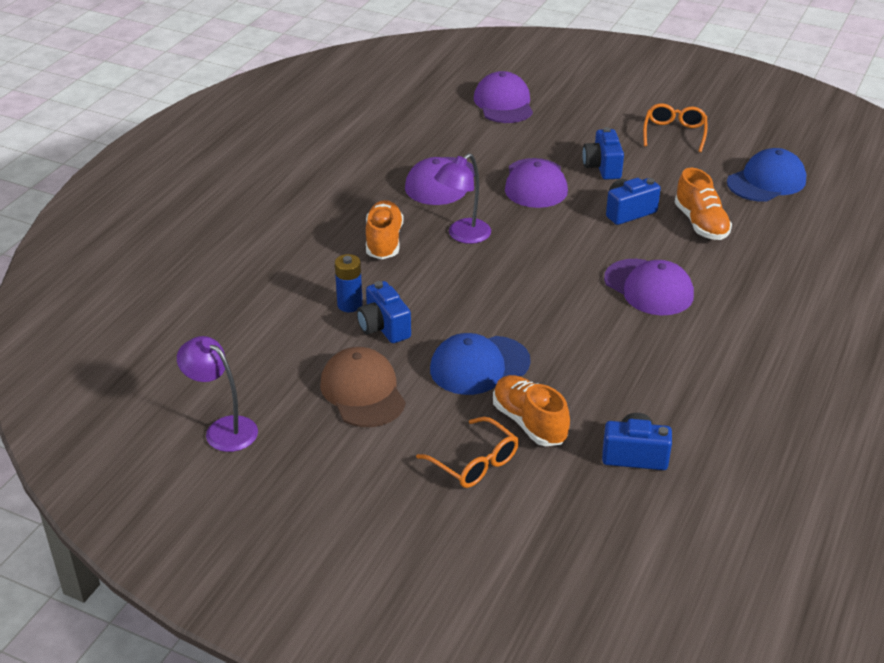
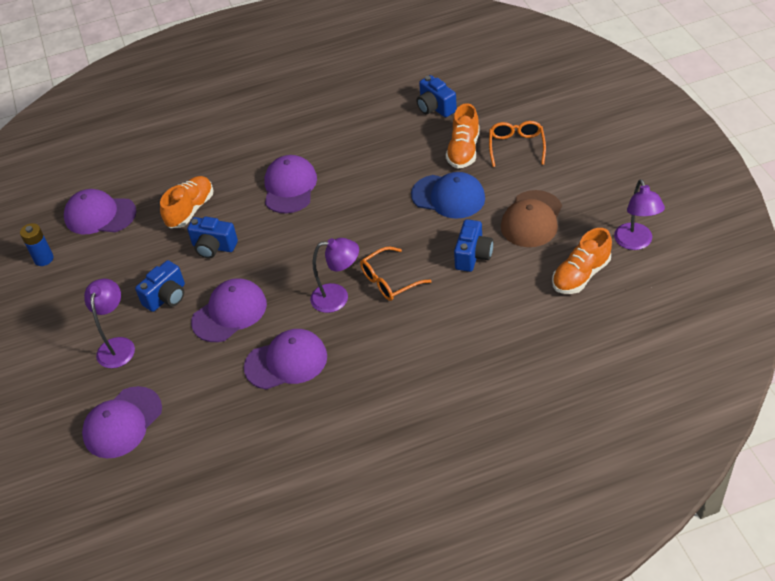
camera: 130 degrees left, 10 degrees up
blue battery [335,254,363,312] -> blue battery moved to [20,223,54,266]
orange shoe [366,200,403,259] -> orange shoe moved to [552,228,612,294]
orange glasses [643,103,707,152] -> orange glasses moved to [360,246,432,301]
blue cap [727,148,806,202] -> purple cap [64,189,137,234]
none -> purple lamp [84,279,135,368]

